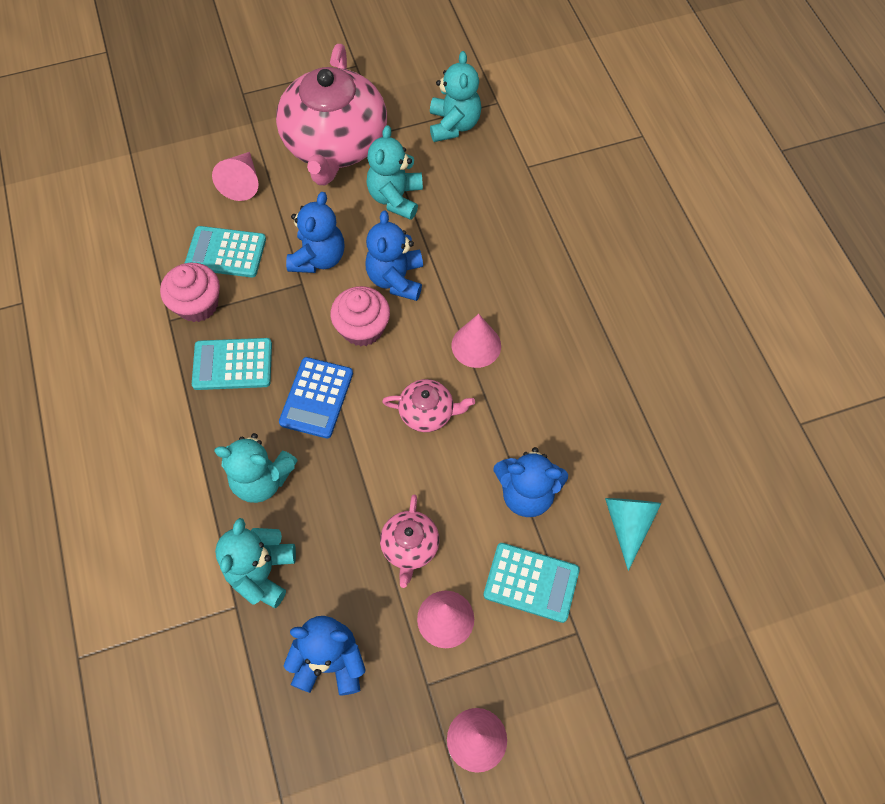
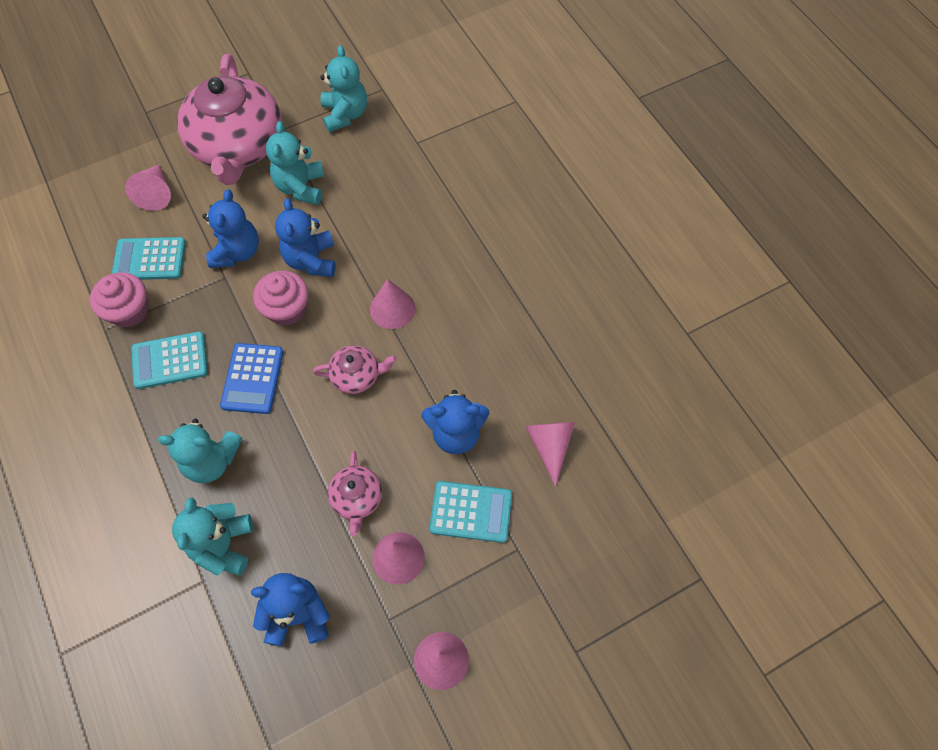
camera: 10 degrees left, 0 degrees up
turquoise cone [605,498,662,571] -> pink cone [525,422,575,487]

